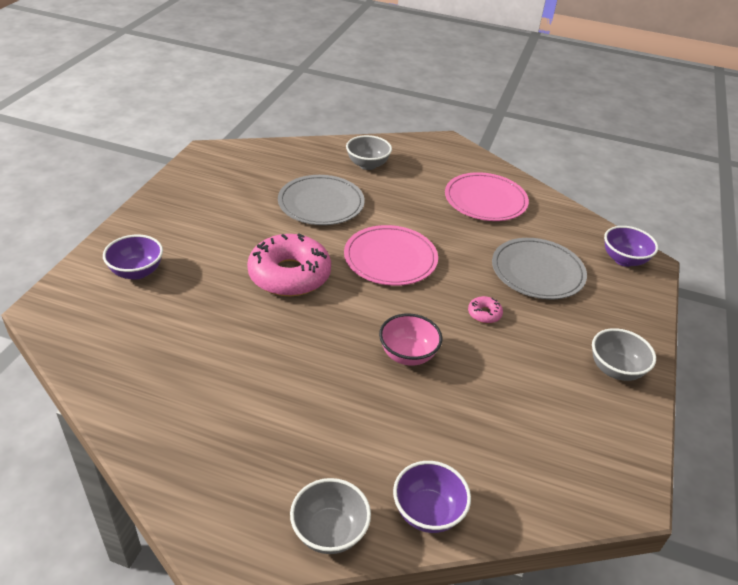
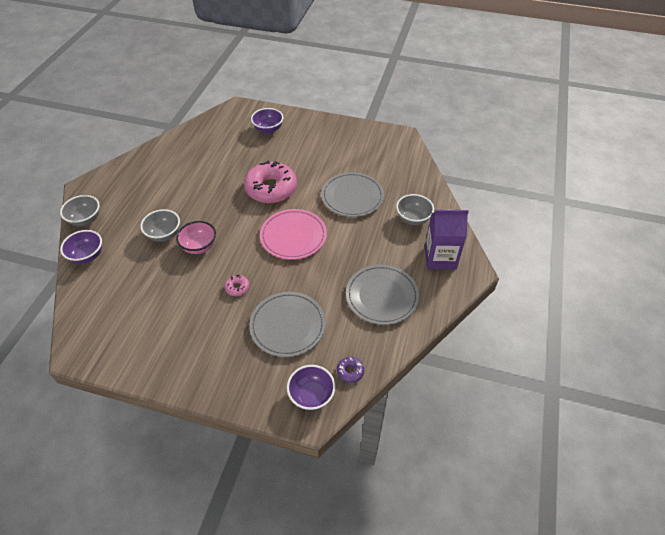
camera: 90 degrees right, 10 degrees up
pink plate [445,172,529,221] -> grey plate [346,265,419,325]
grey bowl [592,328,656,381] -> grey bowl moved to [140,209,180,242]
none -> purple donut [337,357,364,383]
none -> purple carton [425,210,469,270]

